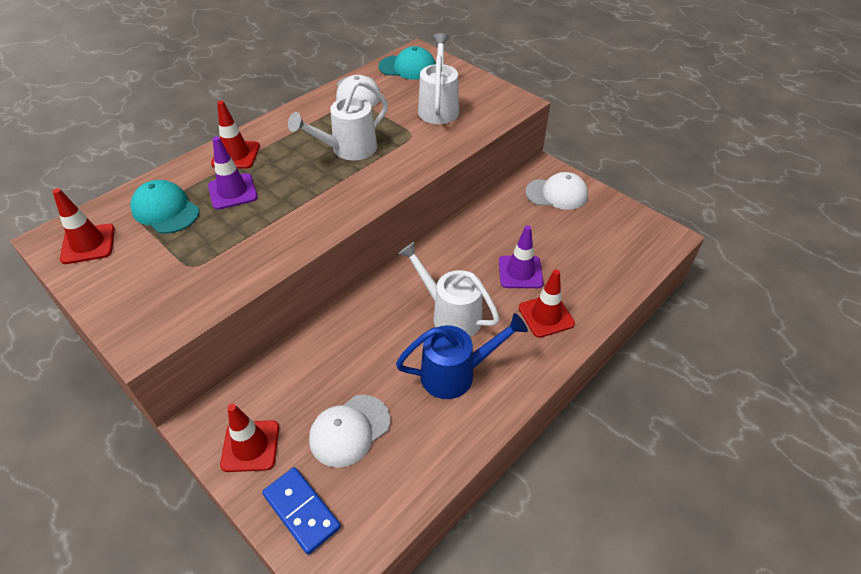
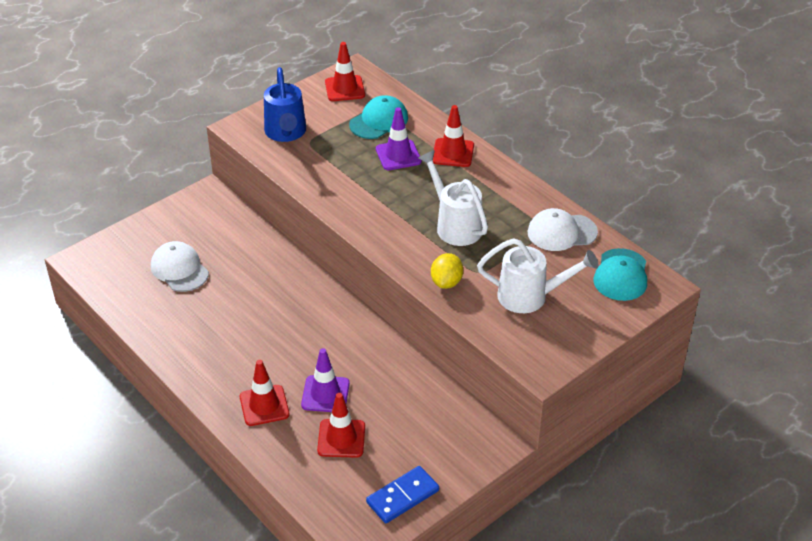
camera: 95 degrees right, 5 degrees down
red traffic cone [220,404,279,472] -> red traffic cone moved to [317,393,365,458]
blue domino [262,467,341,555] -> blue domino moved to [366,466,439,523]
blue watering can [396,313,528,399] -> blue watering can moved to [264,67,306,142]
white watering can [398,242,500,337] -> none
white cap [525,172,588,210] -> none
none -> yellow lemon [431,253,463,289]

